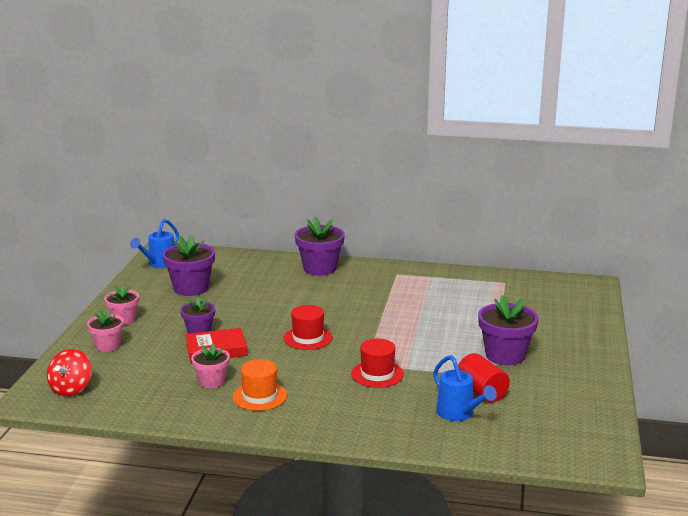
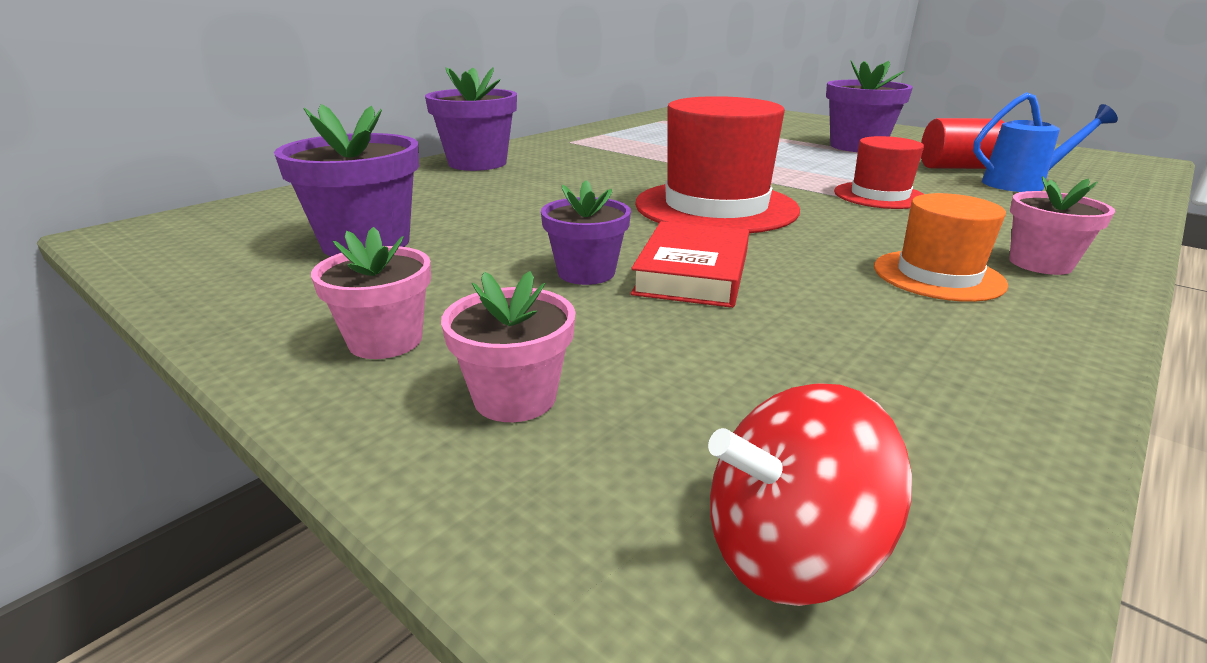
camera: 60 degrees left, 5 degrees up
red spinning top [47,349,92,396] -> red spinning top turned 120 degrees clockwise [708,383,912,606]
blue watering can [130,219,179,268] -> none
pink flower pot [191,343,230,388] -> pink flower pot moved to [1009,176,1115,275]
red hat [284,305,333,350] -> red hat [635,96,800,233], size x1.75

